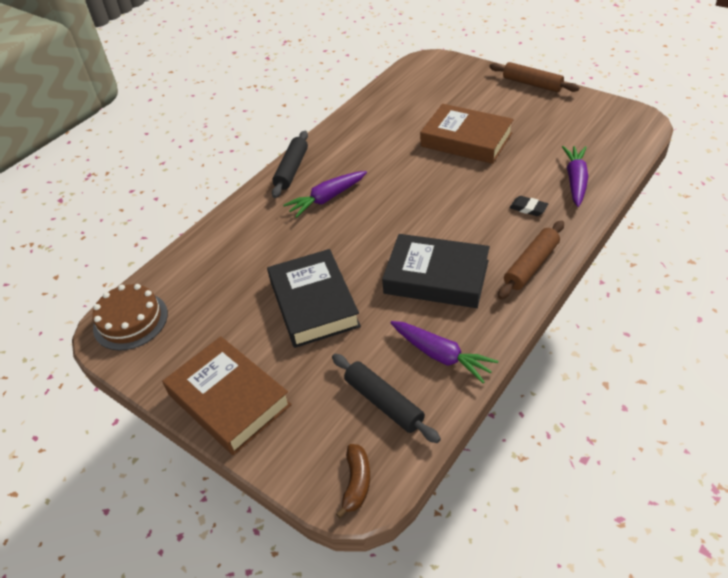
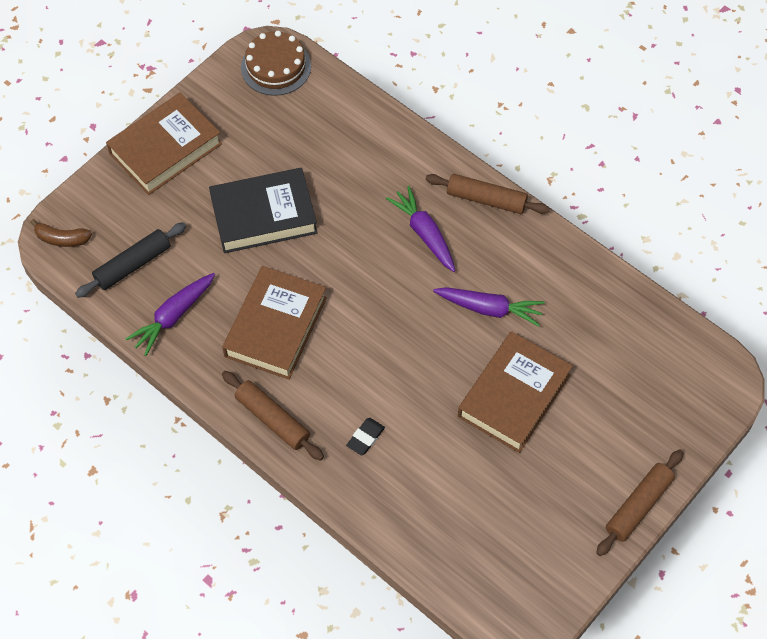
camera: 90 degrees right, 15 degrees up
black rolling pin [272,131,308,198] -> brown rolling pin [425,174,550,214]
black book [382,234,490,308] -> brown book [222,266,327,380]
purple carrot [562,146,588,207] -> purple carrot moved to [433,287,545,326]

